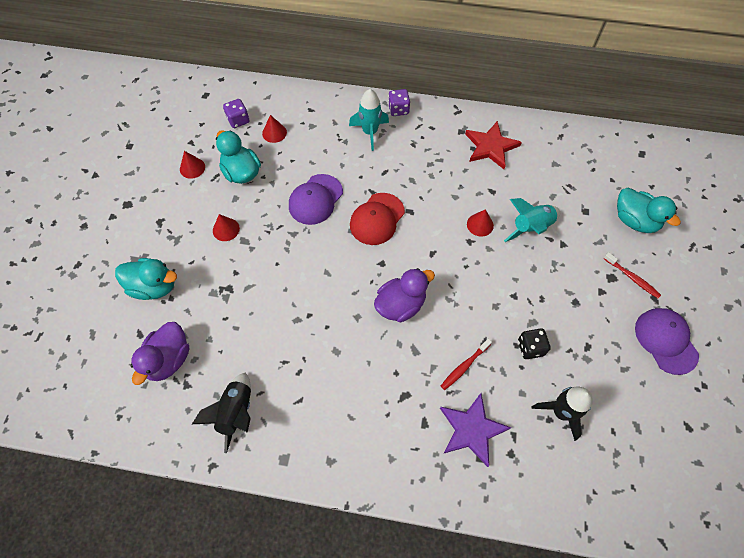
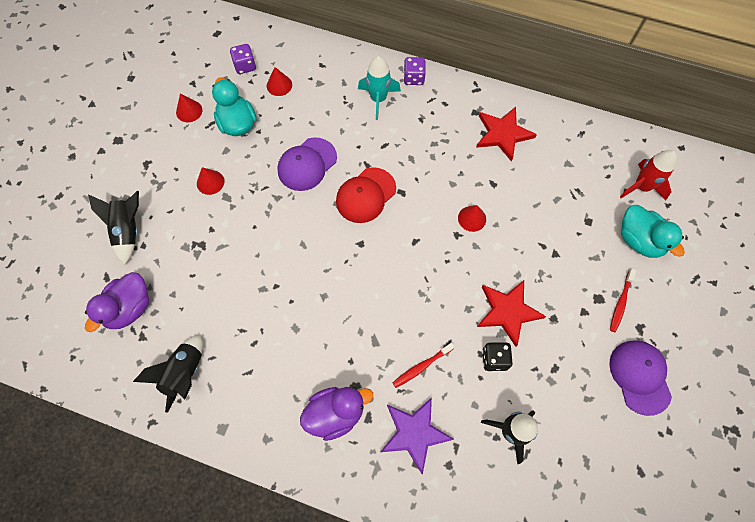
camera: 10 degrees right, 5 degrees up
turquoise duck [115,258,177,300] -> black rocket [88,191,139,265]
purple duck [374,268,435,322] -> purple duck moved to [300,387,373,441]
turquoise rocket [504,198,560,242] -> none
red toothbrush [603,252,661,298] -> red toothbrush turned 60 degrees clockwise [610,269,637,332]
none -> red star [477,280,546,347]
none -> red rocket [620,150,677,201]

